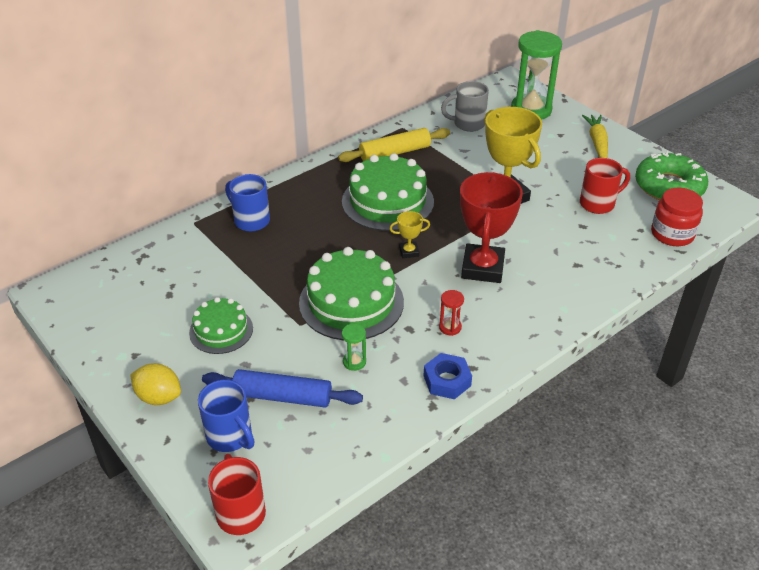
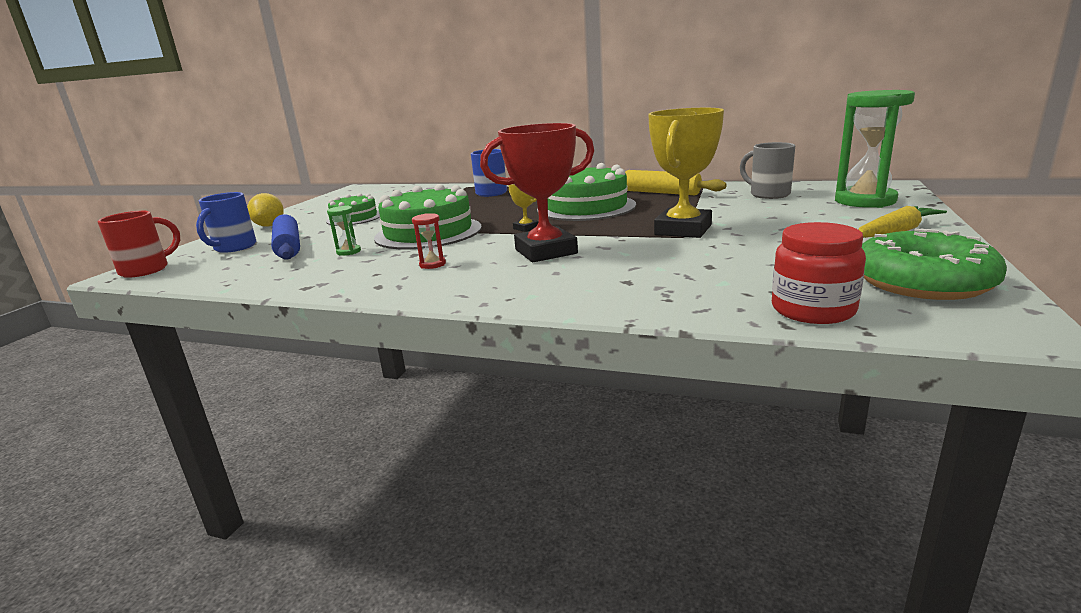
camera: 60 degrees right, 20 degrees down
blue nut [424,353,472,399] -> none
red mug [580,158,630,214] -> none

